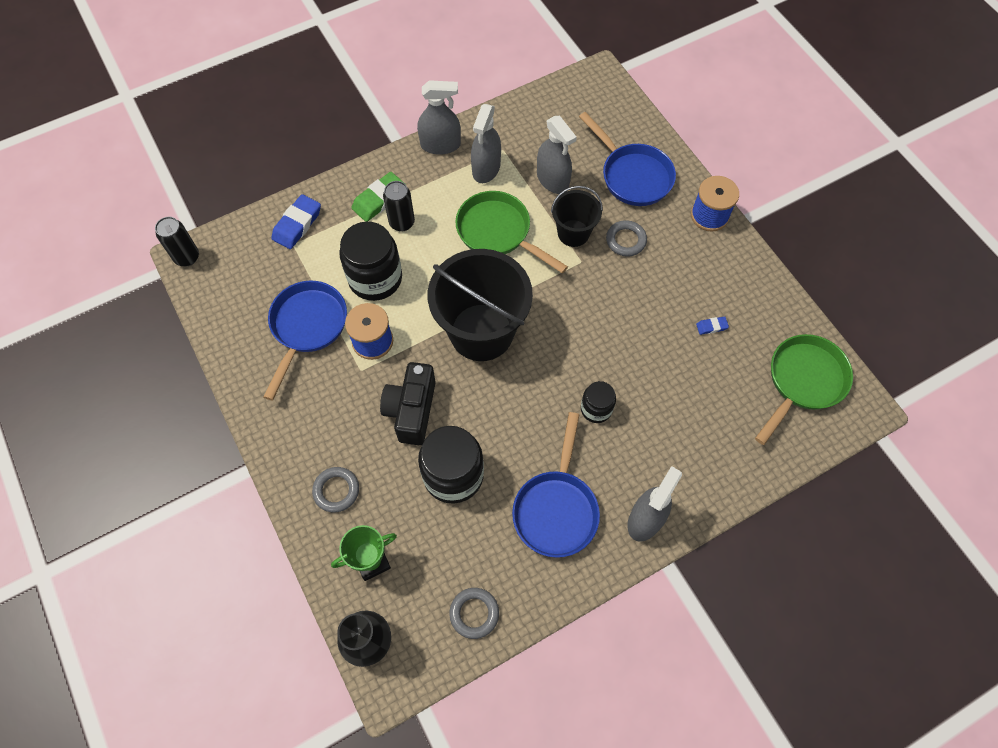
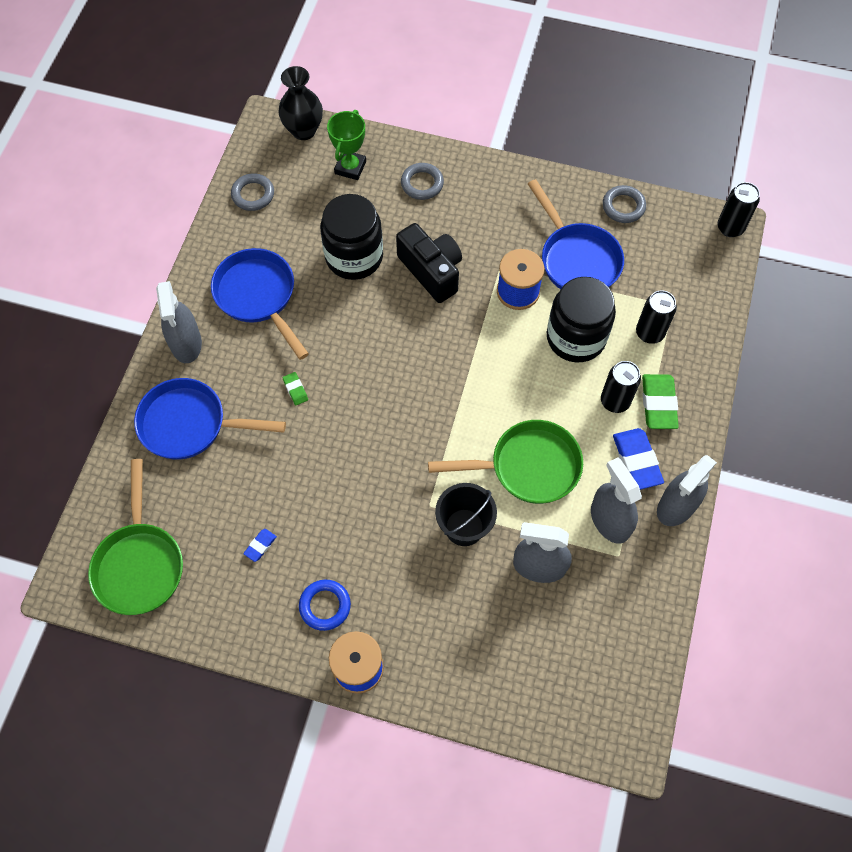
camera: 135 degrees right, 0 degrees up
blue eraser [272,194,321,249] -> blue eraser moved to [613,428,664,490]
black bucket [428,249,533,361] -> none
blue pan [579,112,676,206] -> blue pan moved to [134,378,286,460]
black jar [581,381,616,423] -> green eraser [283,372,308,405]
grey ring [606,220,647,257] -> grey ring moved to [603,185,646,223]
none -> blue ring [299,580,351,631]
none -> black can [636,290,677,344]

